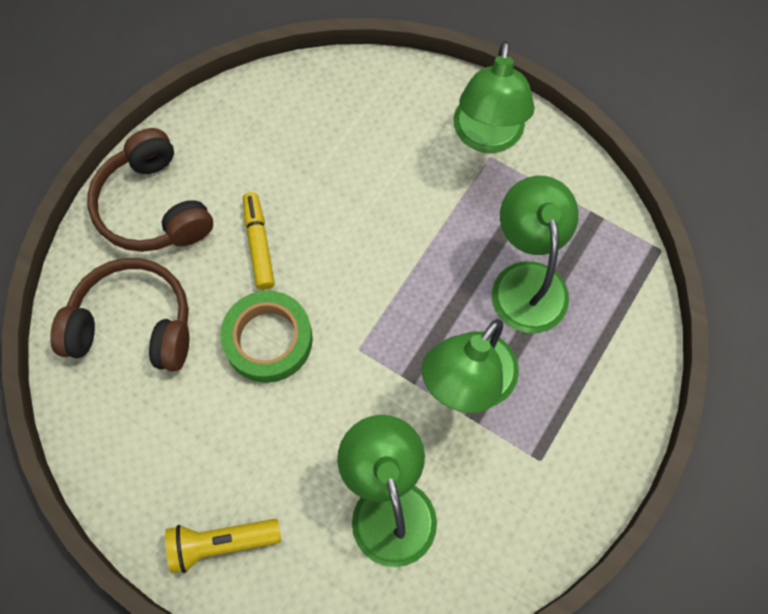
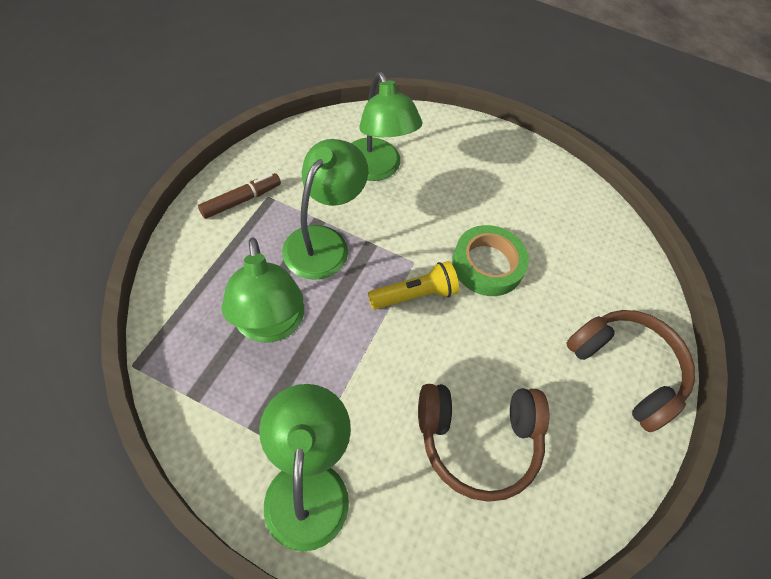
camera: 165 degrees right, 10 degrees down
brown headphones [50,258,189,371] -> brown headphones moved to [418,384,549,502]
yellow flashlight [165,519,281,573] -> yellow flashlight moved to [368,261,459,310]
yellow marker [243,192,275,290] -> none
none -> brown marker [198,173,281,219]

